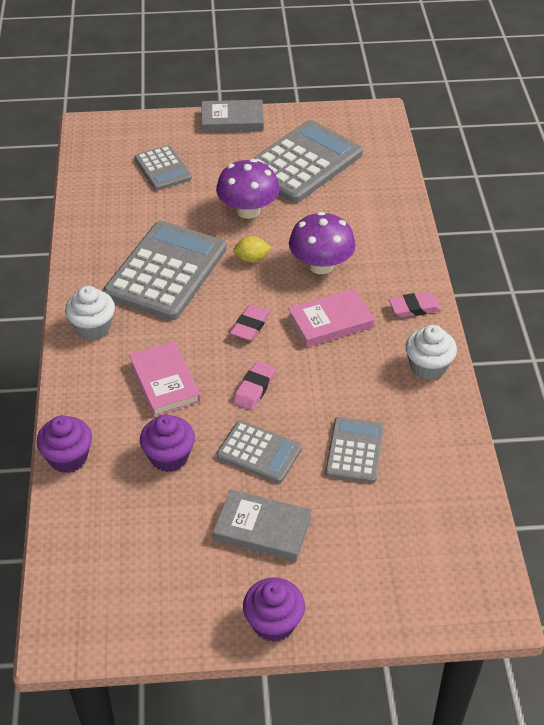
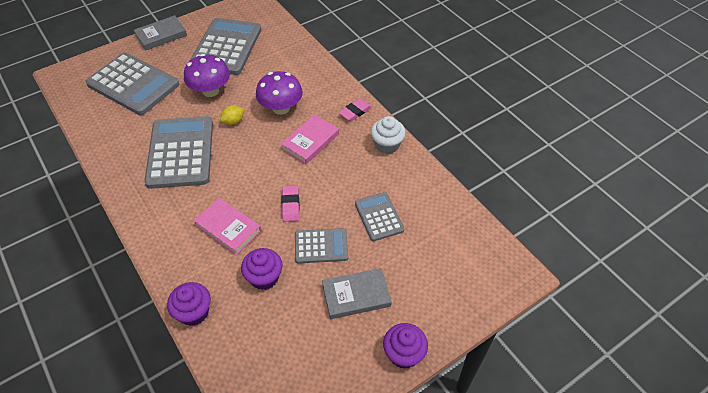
camera: 30 degrees left, 5 degrees up
white cupcake [65,286,115,340] -> none
grey calculator [134,145,192,190] -> grey calculator [85,53,179,115], size x1.86
pink eraser [230,305,270,341] -> none

